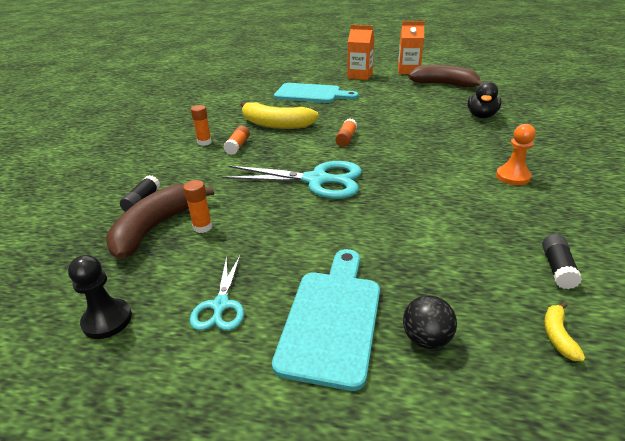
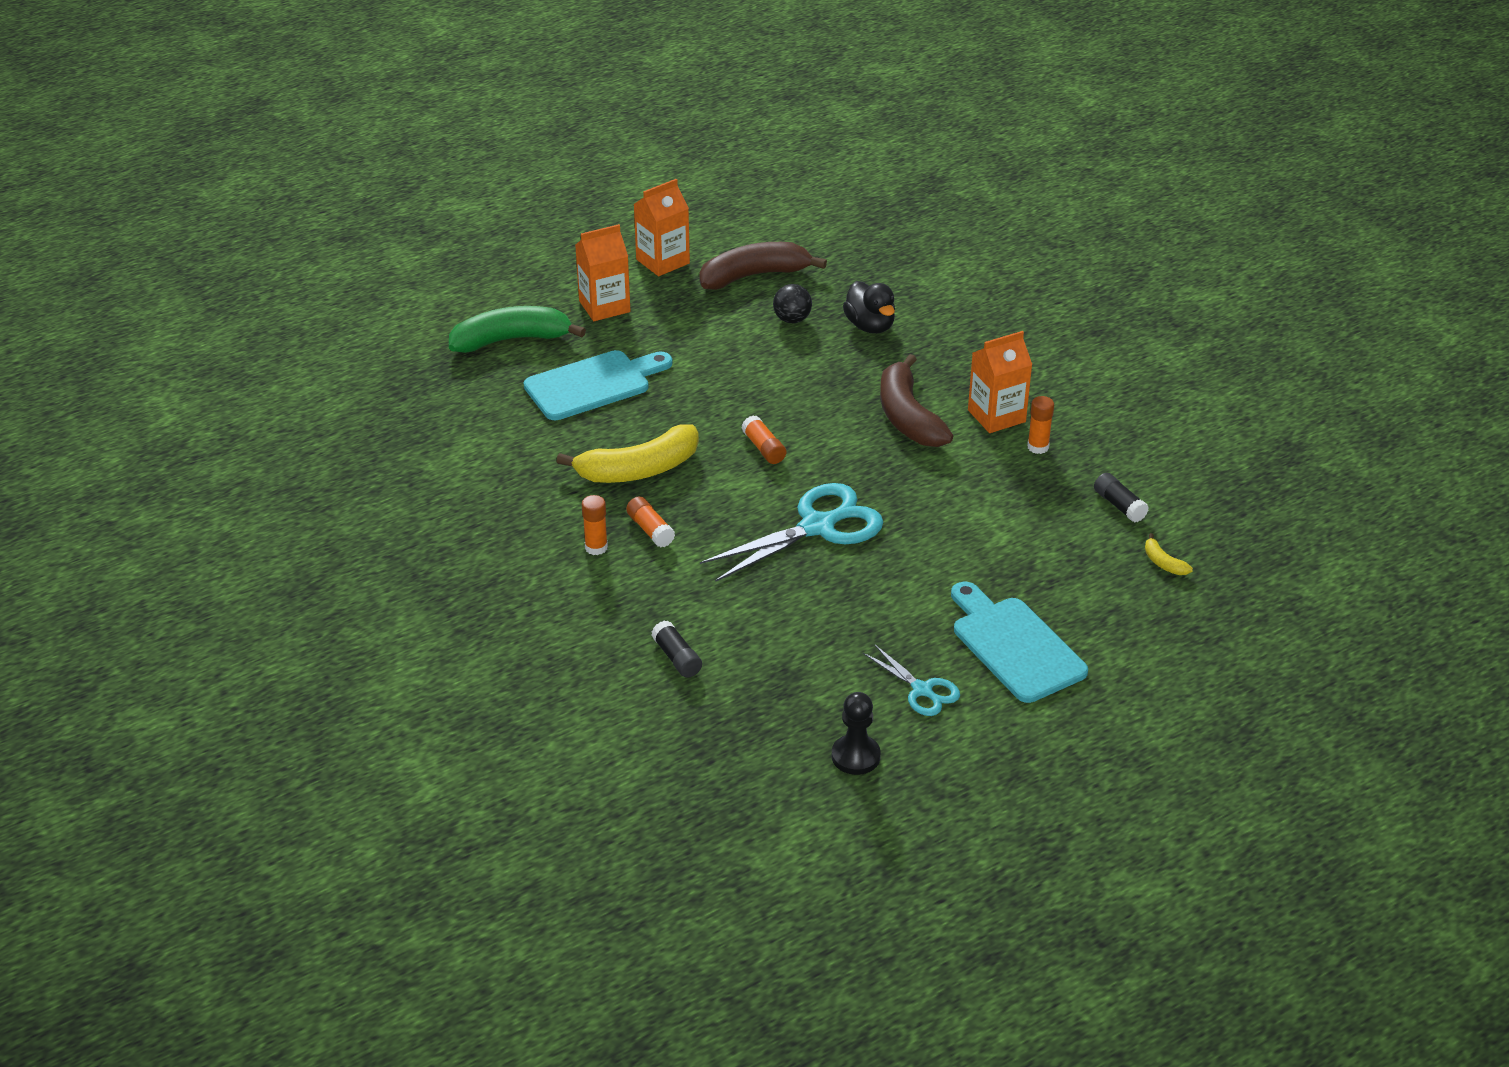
camera: 45 degrees left, 5 degrees up
brown banana [106,184,214,259] -> brown banana moved to [880,354,953,447]
orange glue stick [183,180,212,233] -> orange glue stick moved to [1027,396,1054,454]
black ball [403,295,457,349] -> black ball moved to [773,284,812,323]
orange pawn [496,124,536,185] -> orange carton [968,331,1032,433]
none -> green banana [449,306,586,353]

